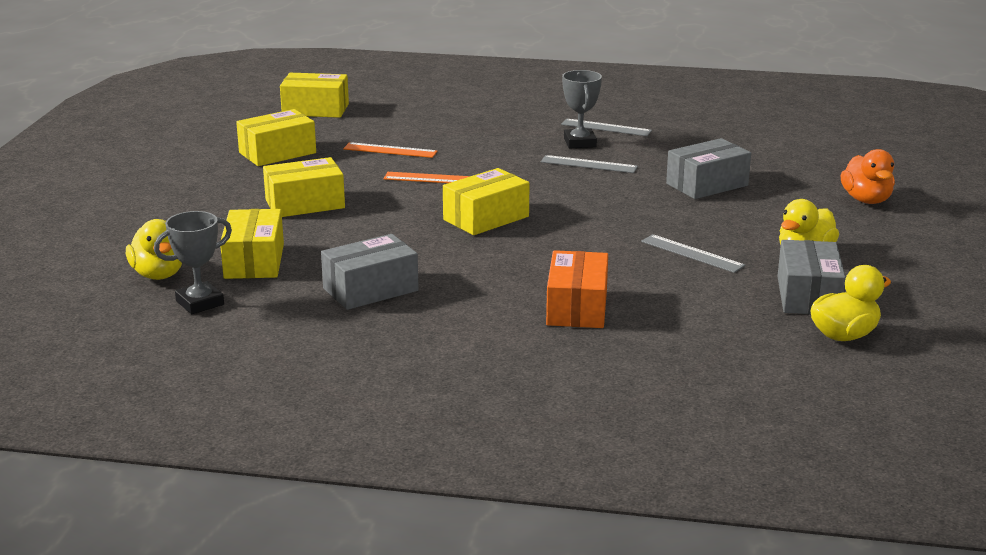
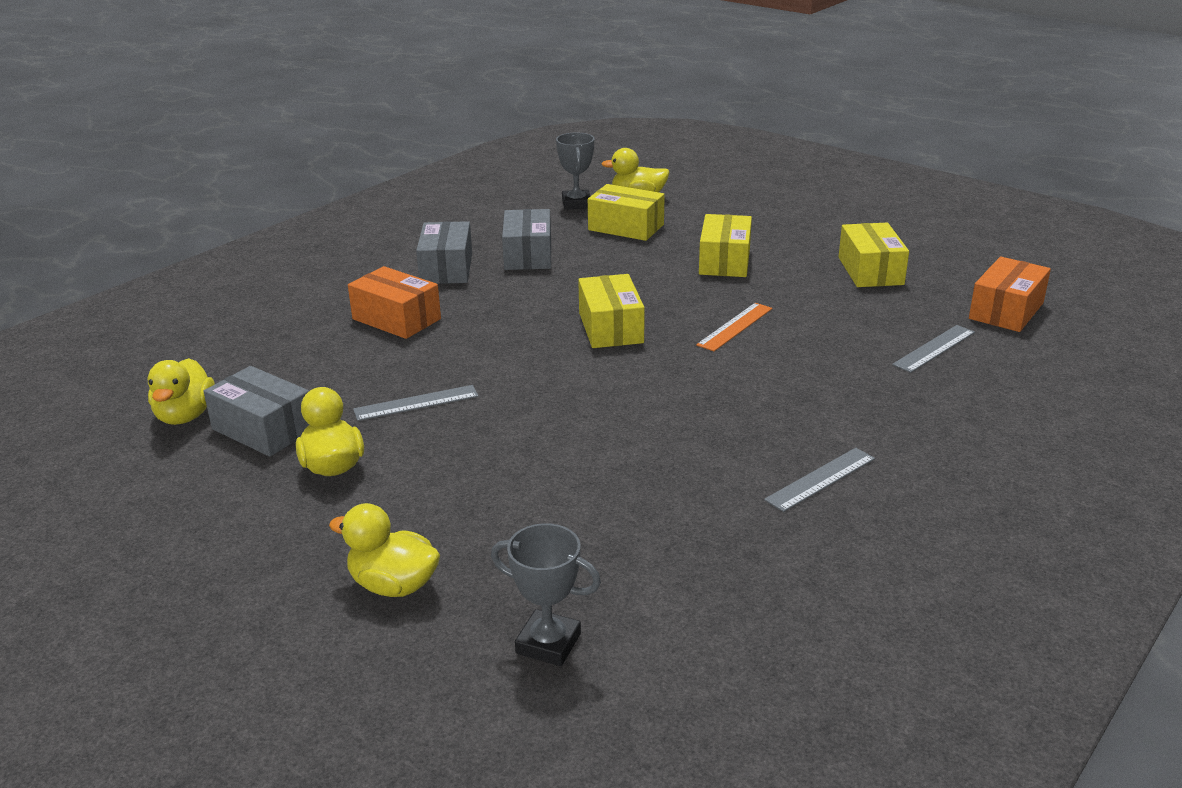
camera: 120 degrees right, 5 degrees up
yellow box [280,73,349,118] -> orange box [969,257,1051,332]
orange ruler [343,142,438,158] -> none
grey ruler [541,155,638,173] -> grey ruler moved to [892,325,975,373]
grey trophy [562,70,602,148] -> grey trophy moved to [491,523,601,666]
grey box [666,138,751,199] -> grey box moved to [416,221,472,284]
orange duck [840,149,895,204] -> yellow duck [329,503,440,597]

